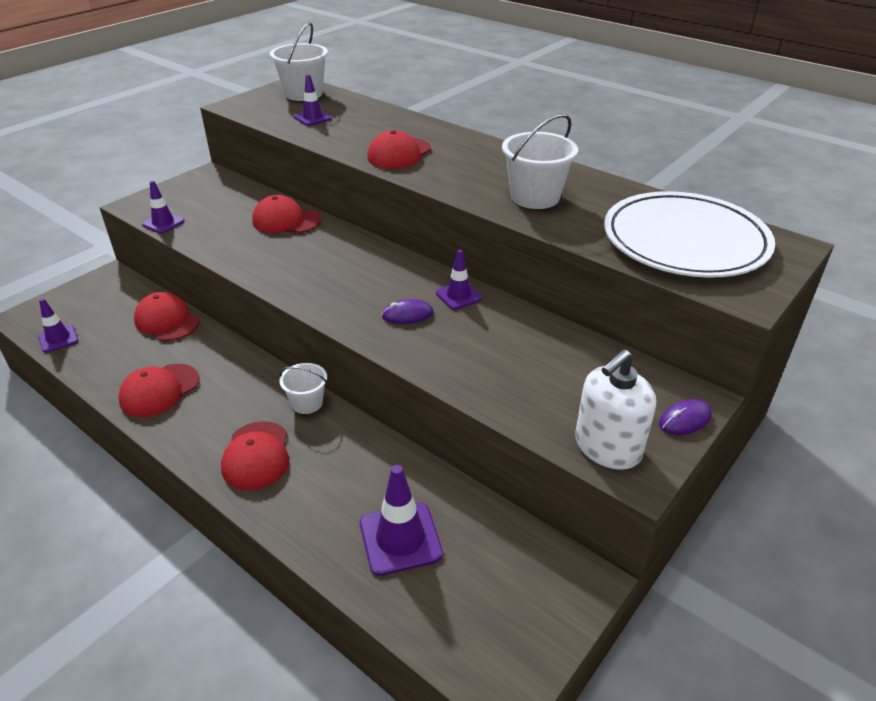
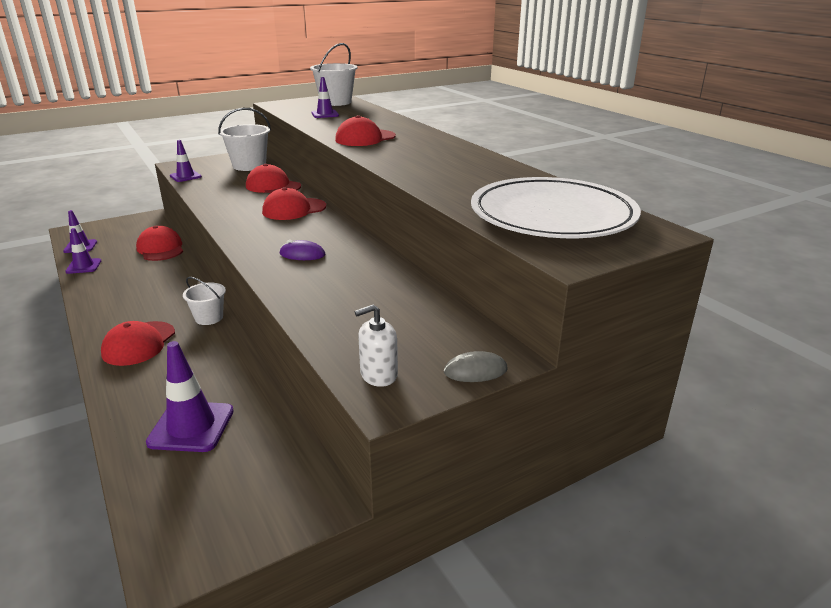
camera: 20 degrees right, 10 degrees down
red cap [118,364,200,417] -> red cap moved to [262,187,326,220]
purple traffic cone [436,250,482,310] -> purple traffic cone moved to [65,228,101,274]
white bucket [502,114,578,209] -> white bucket moved to [218,108,271,171]
white soap dispenser [575,349,656,470] -> white soap dispenser [355,305,398,387], size x0.62
purple mouse [659,399,712,435] -> grey mouse [444,351,508,382]

